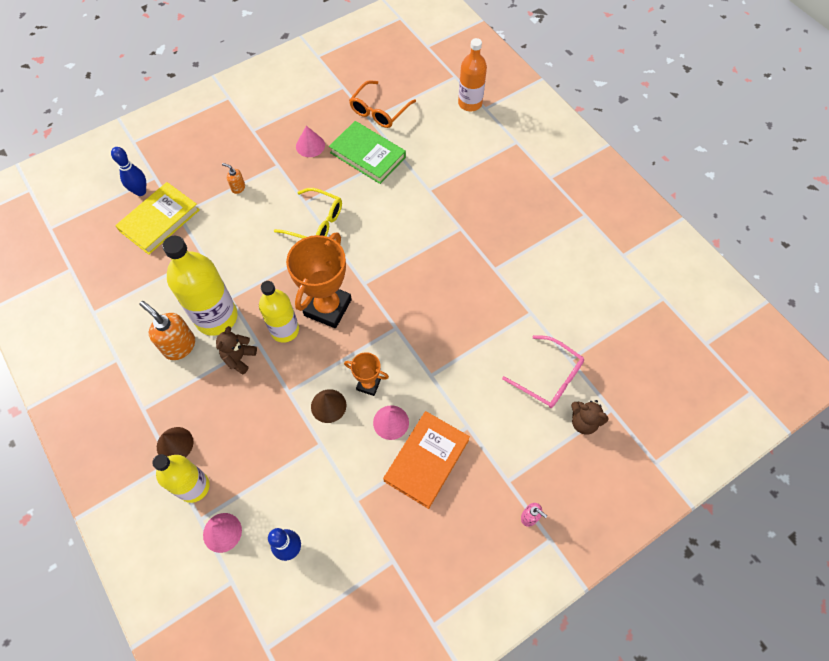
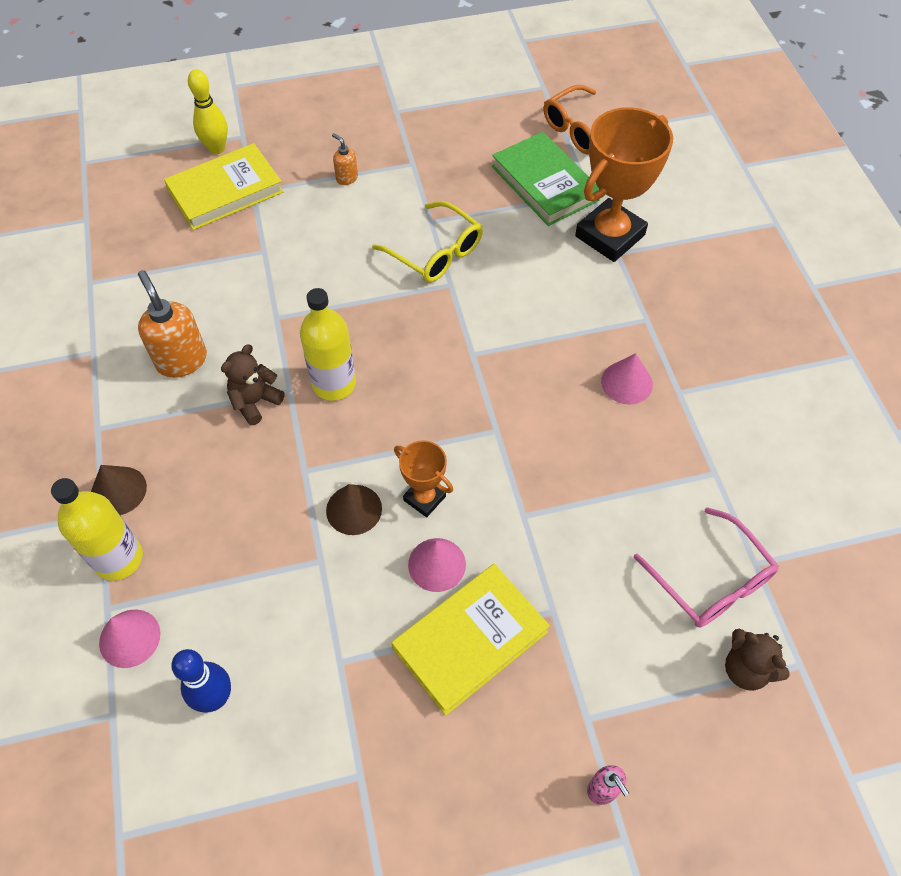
camera: 20 degrees right, 5 degrees down
blue bowling pin [111,147,146,196] -> yellow bowling pin [188,69,228,154]
yellow bottle [162,236,238,336] -> none
orange trophy [286,232,352,328] -> orange trophy moved to [575,107,673,262]
pink cone [296,126,325,157] -> pink cone moved to [601,353,653,405]
orange book [383,411,470,509] -> yellow book [392,564,550,716]
orange bottle [458,38,487,111] -> none

